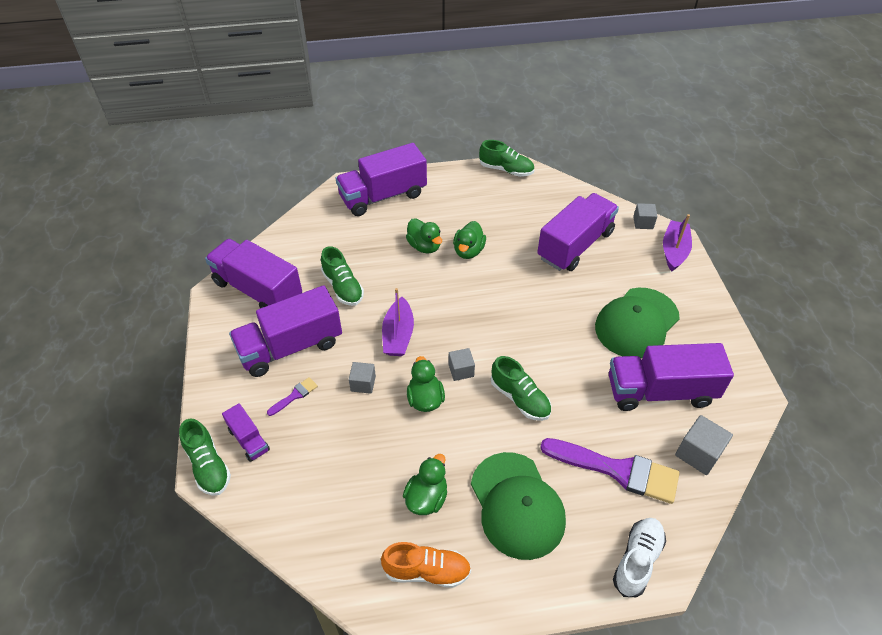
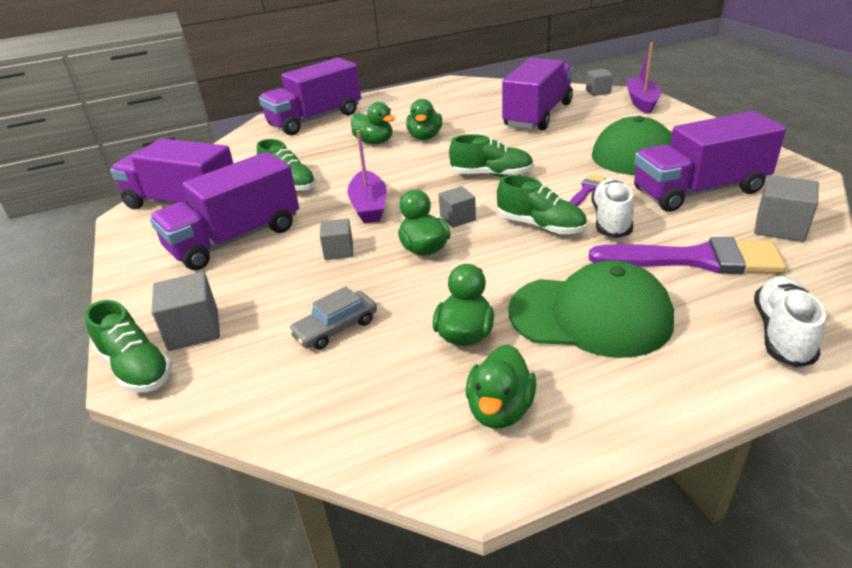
camera: 10 degrees left, 15 degrees down
purple truck [222,403,270,462] -> grey cube [151,272,220,351]
purple brush [267,377,318,416] -> purple brush moved to [570,174,606,206]
orange shoe [381,542,471,588] -> green duck [466,344,537,428]
green cap [471,452,566,560] -> green cap turned 45 degrees counterclockwise [508,261,674,358]
green shoe [479,140,534,177] -> green shoe moved to [449,134,534,177]
none -> grey car [288,286,377,350]
none -> white shoe [592,178,634,238]

